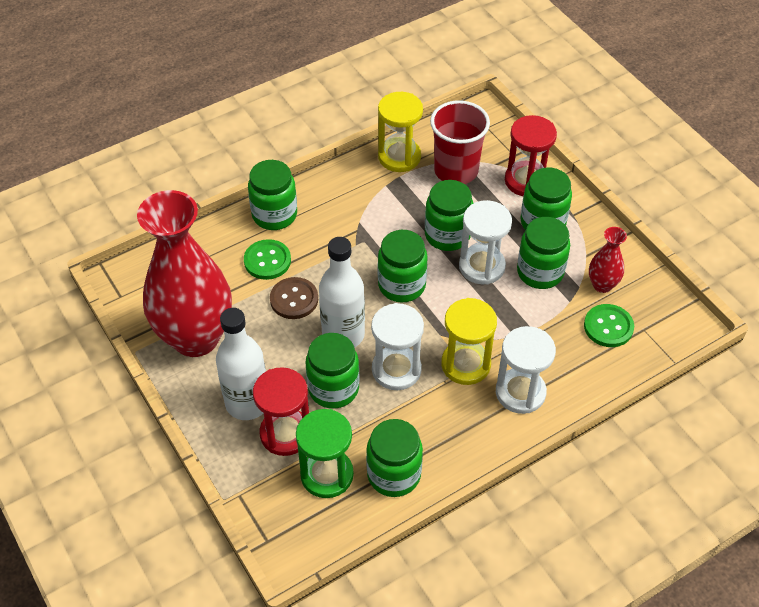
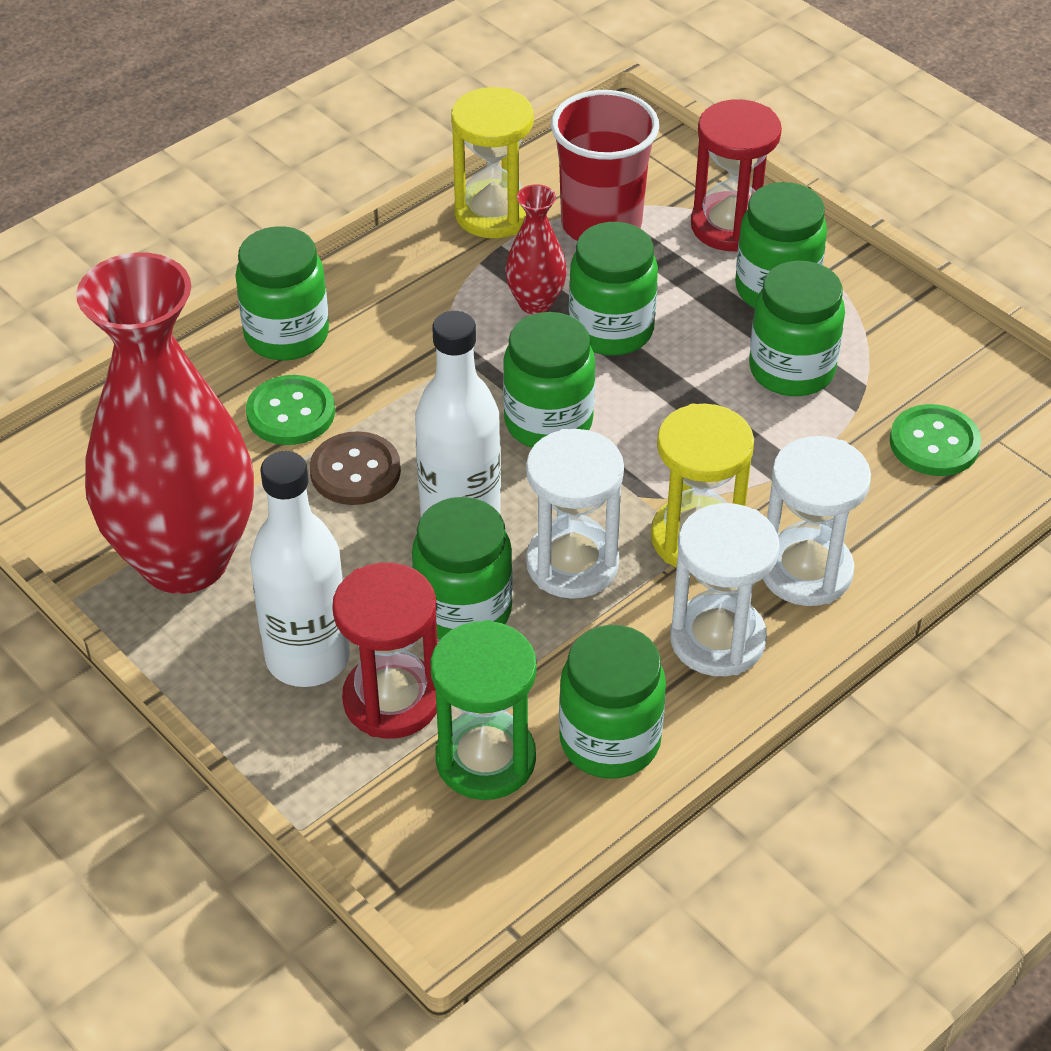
camera: 10 degrees left, 5 degrees down
white hourglass [459,200,512,285] -> white hourglass moved to [670,503,780,676]
red vase [589,227,627,293] -> red vase moved to [505,184,567,314]

